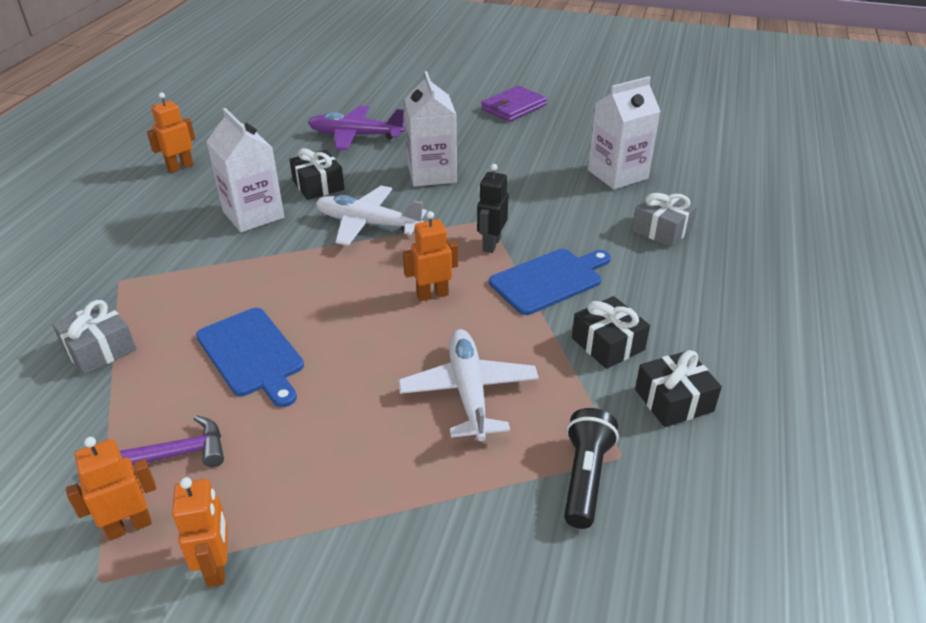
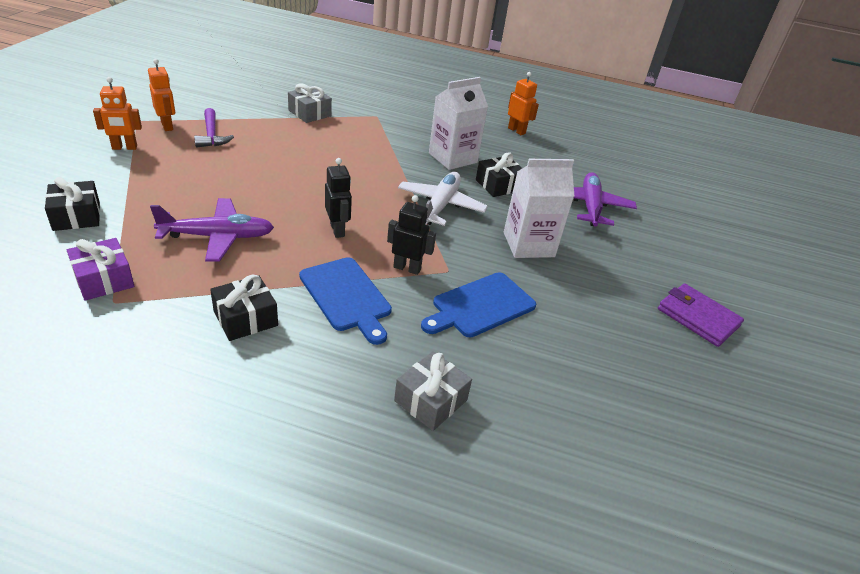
camera: 85 degrees right, 0 degrees up
blue cutting board [196,308,304,407] -> blue cutting board moved to [421,272,536,337]
white plane [398,329,539,441] -> purple plane [150,198,274,261]
orange robot [403,211,458,301] -> black robot [325,158,352,238]
black flashlight [564,408,619,529] -> purple gift [67,238,134,301]
white carton [588,76,661,190] -> none
black gift [635,350,722,427] -> black gift moved to [45,177,100,231]

